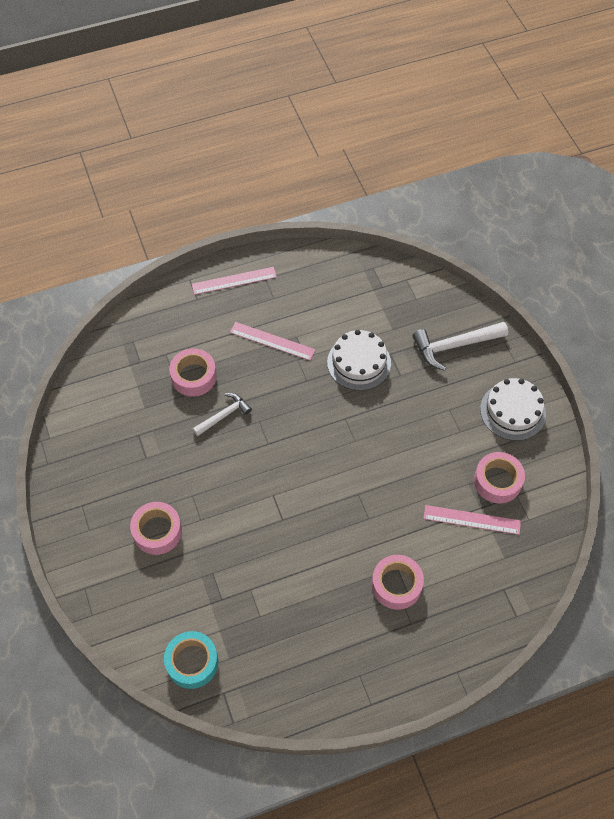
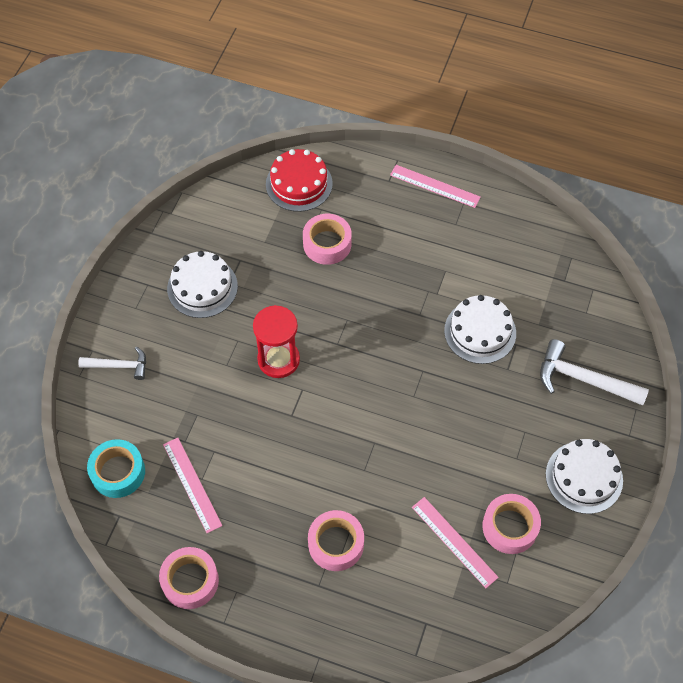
camera: 40 degrees right, 0 degrees up
pink tape [130,502,182,555] -> pink tape moved to [159,547,219,609]
white hammer [192,393,252,436] -> white hammer moved to [78,347,146,380]
pink ruler [230,322,315,360] -> pink ruler moved to [163,438,222,533]
none -> white cake [167,251,238,318]
none -> red hourglass [253,305,300,378]
none -> red cake [266,149,333,212]

